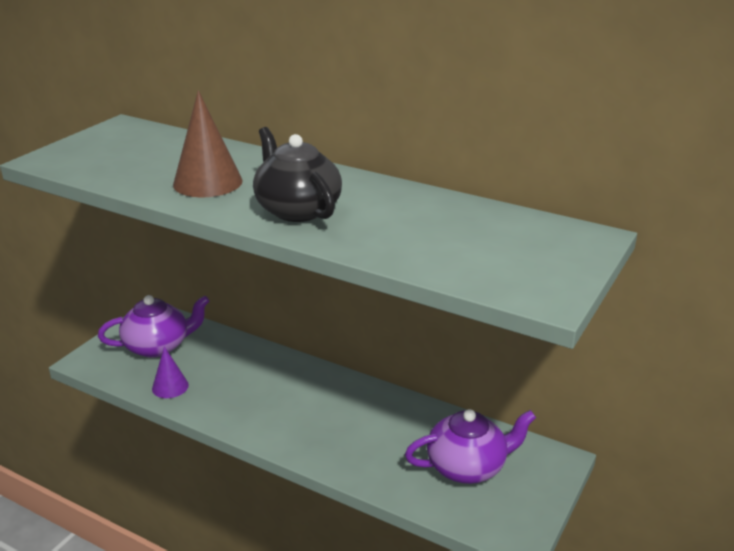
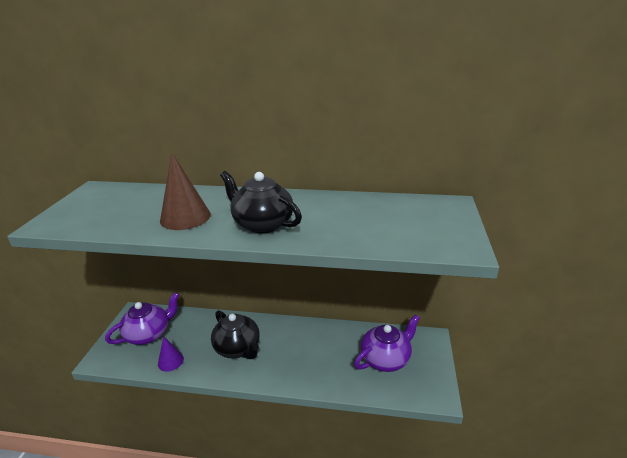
camera: 20 degrees left, 0 degrees up
none -> black teapot [211,310,260,359]

